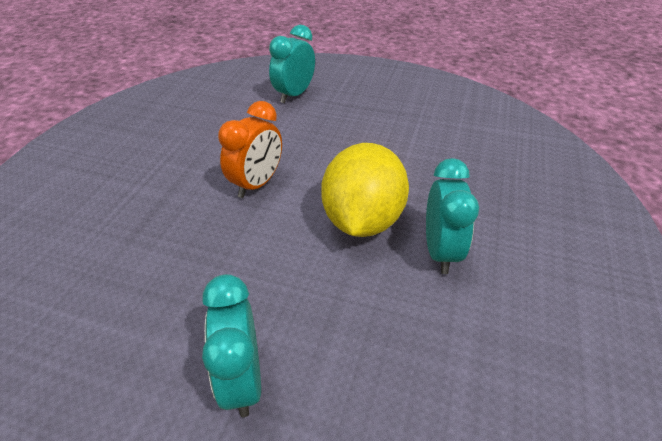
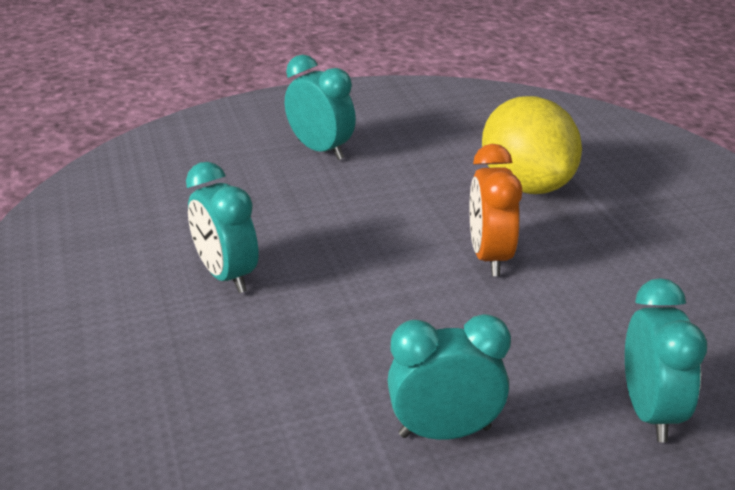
camera: 145 degrees right, 10 degrees down
yellow lemon [321,143,409,237] -> yellow lemon moved to [482,96,582,194]
none -> turquoise clock [388,314,511,440]

